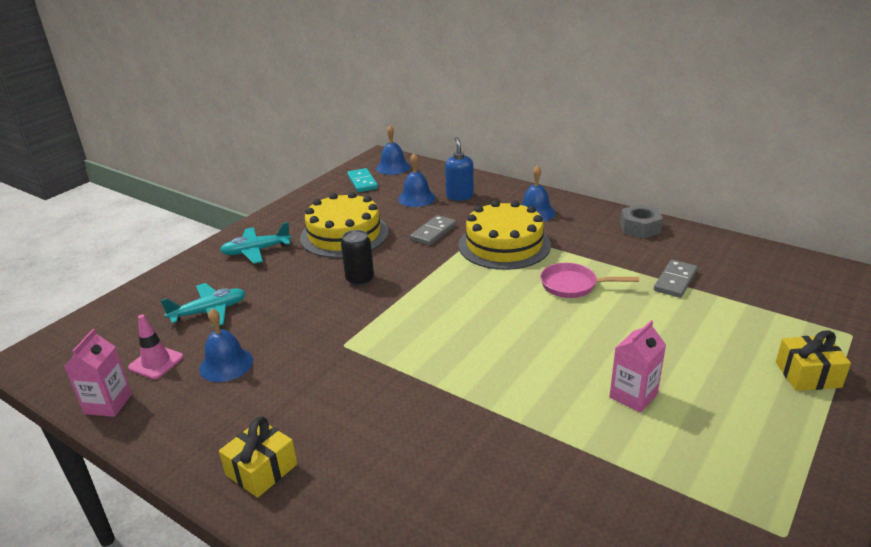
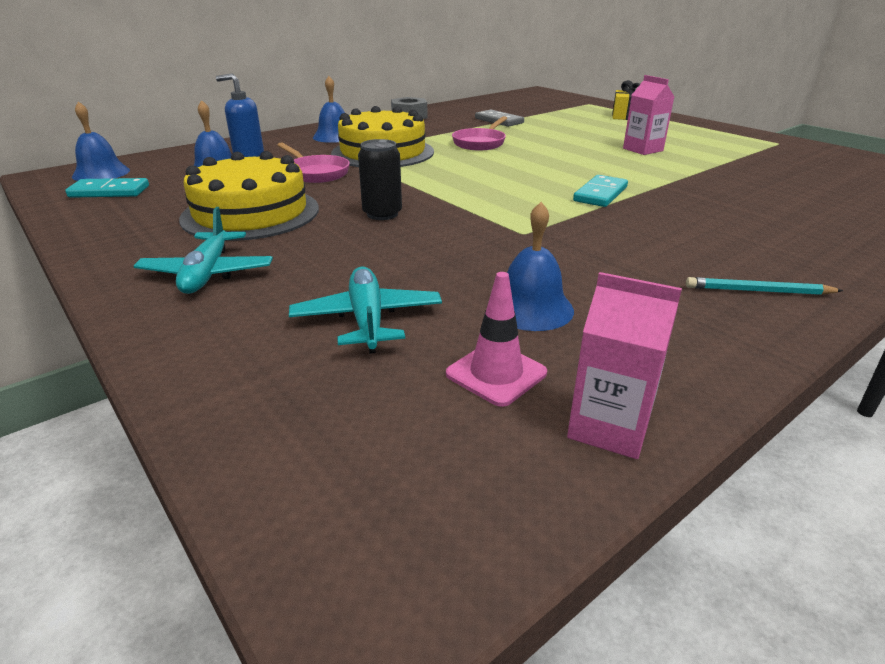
camera: 75 degrees left, 0 degrees up
yellow gift [219,417,297,498] -> turquoise pencil [686,277,843,295]
grey domino [410,215,456,246] -> pink pan [277,142,350,183]
none -> turquoise domino [573,175,628,207]

